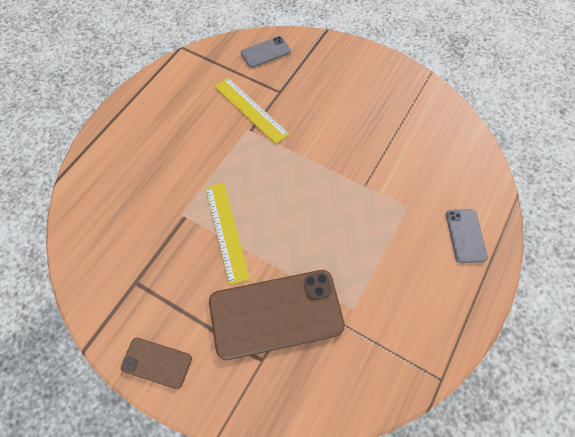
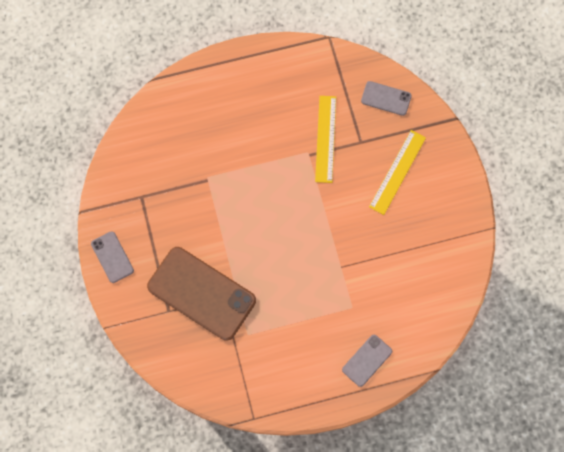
camera: 45 degrees right, 10 degrees up
brown phone [121,338,192,389] -> grey phone [91,231,134,283]
yellow ruler [205,183,250,285] -> yellow ruler moved to [369,130,426,215]

